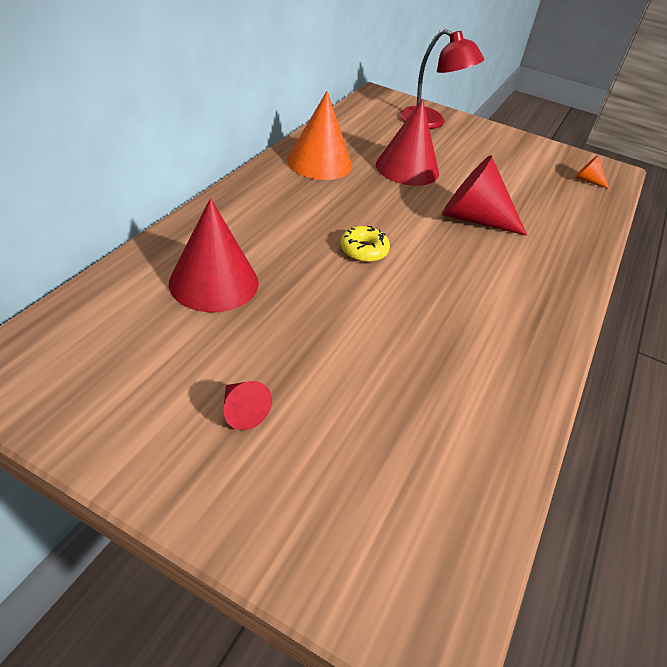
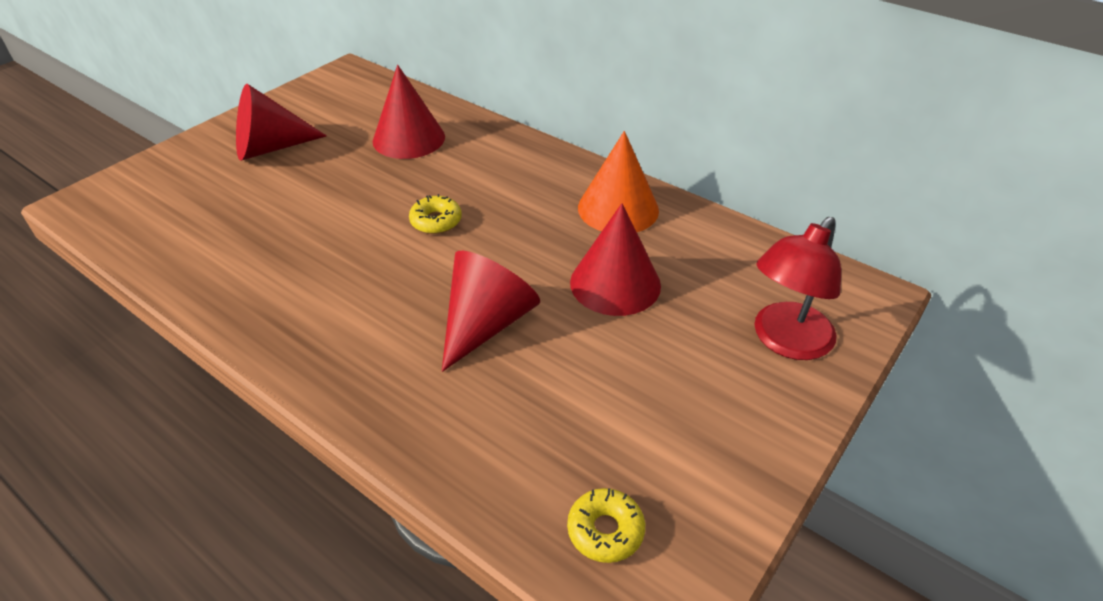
camera: 105 degrees right, 0 degrees up
red cone [224,381,272,430] -> red cone [236,84,327,161], size x2.14
orange cone [574,155,609,189] -> yellow donut [567,488,645,563]

